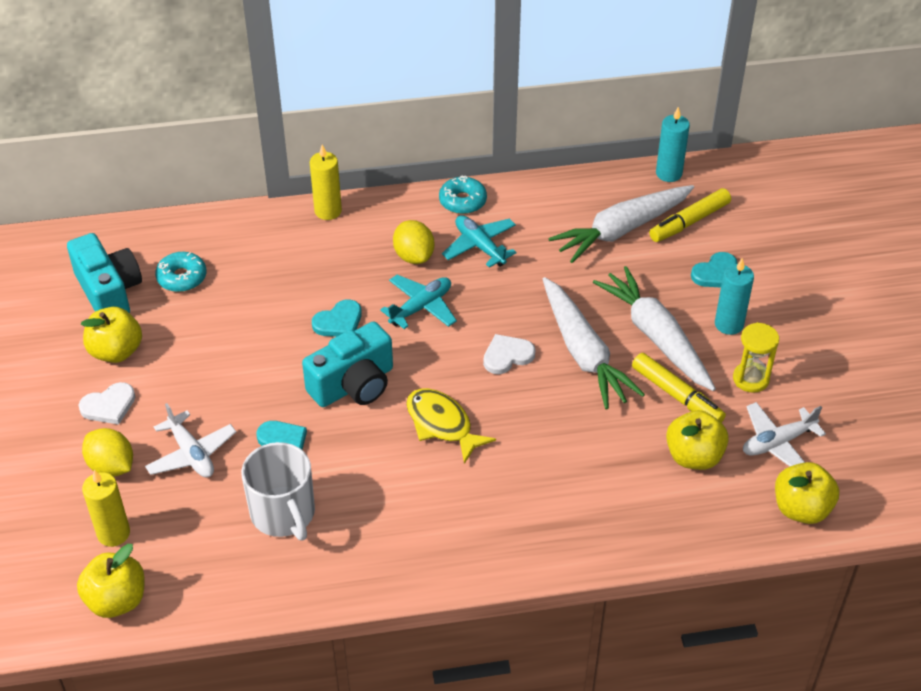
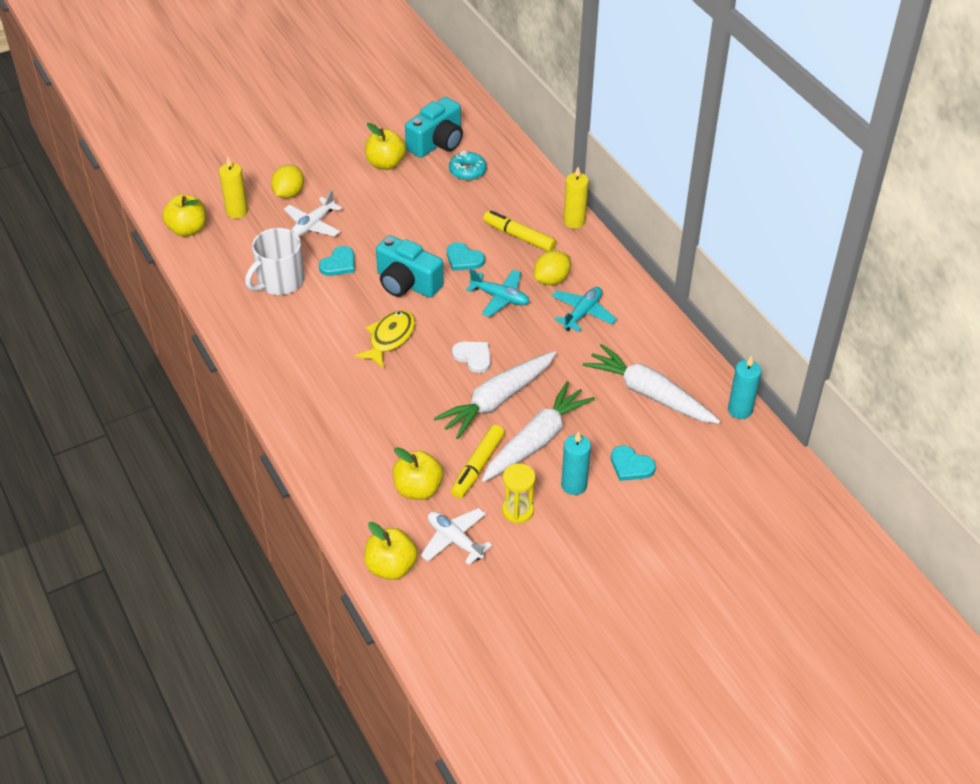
camera: 70 degrees right, 0 degrees up
white heart [78,382,135,425] -> none
turquoise donut [439,175,487,214] -> none
yellow marker [649,188,731,242] -> yellow marker moved to [483,210,556,252]

